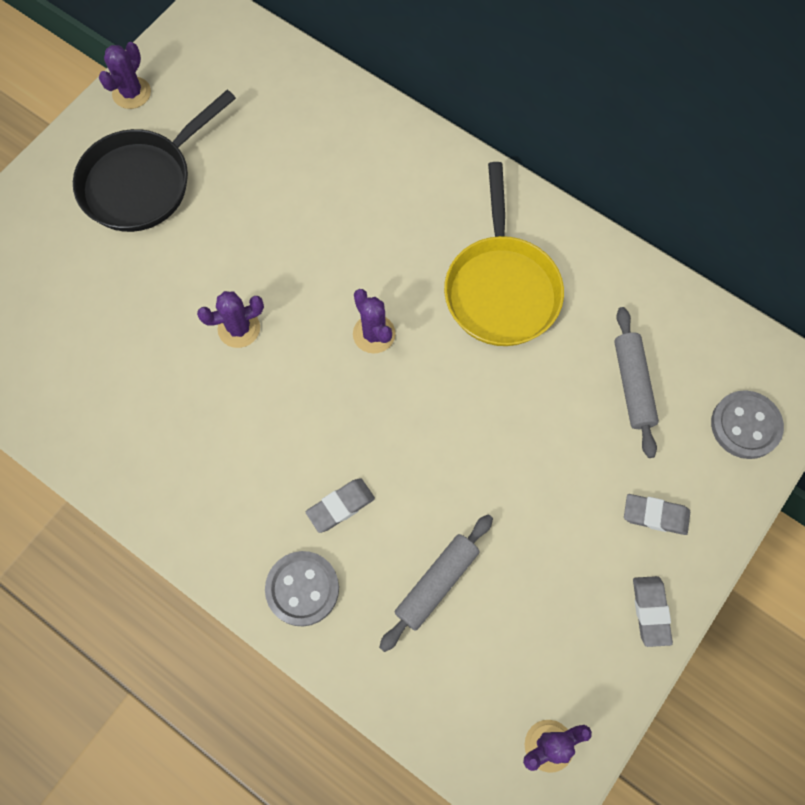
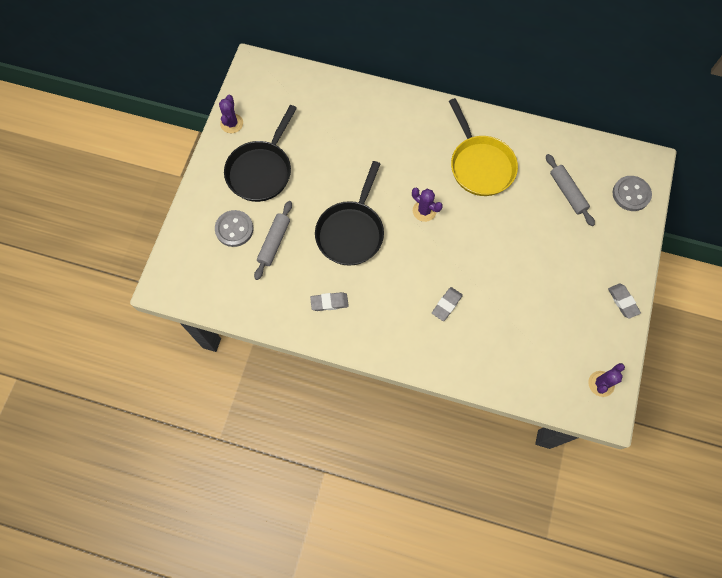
camera: 20 degrees left, 0 degrees up
purple cactus [197,291,264,348] -> black pan [315,161,384,266]
grey button [265,551,339,626] -> grey button moved to [215,210,253,247]
grey rolling pin [379,515,493,652] -> grey rolling pin moved to [254,201,292,280]
grey eraser [624,494,690,535] -> grey eraser moved to [310,292,349,311]

